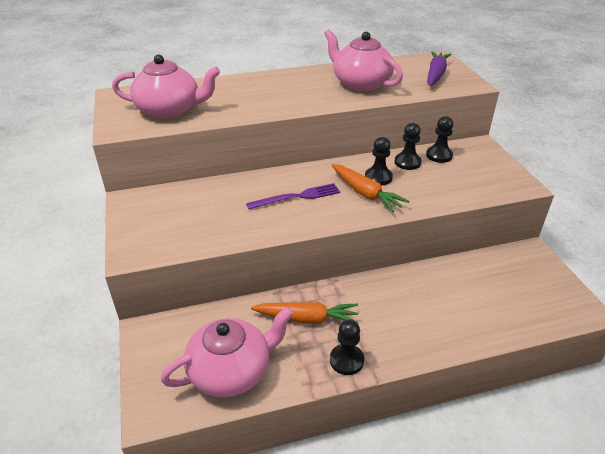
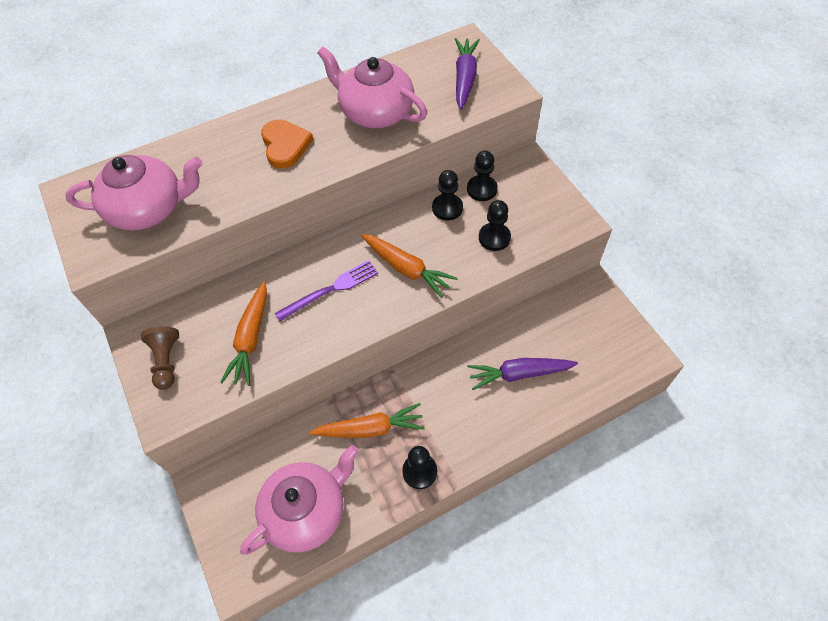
camera: 10 degrees left, 20 degrees up
black pawn [365,137,393,186] -> black pawn moved to [479,200,511,251]
none -> brown pawn [141,326,179,390]
none -> orange carrot [220,281,267,386]
none -> orange heart [261,119,314,169]
none -> purple carrot [467,358,578,390]

